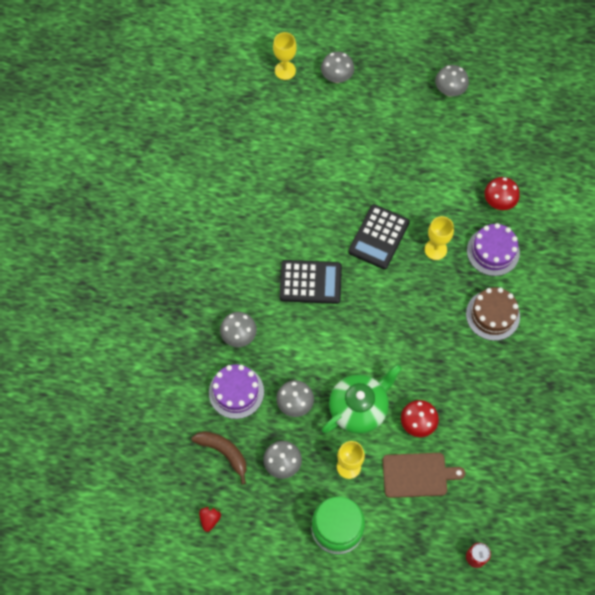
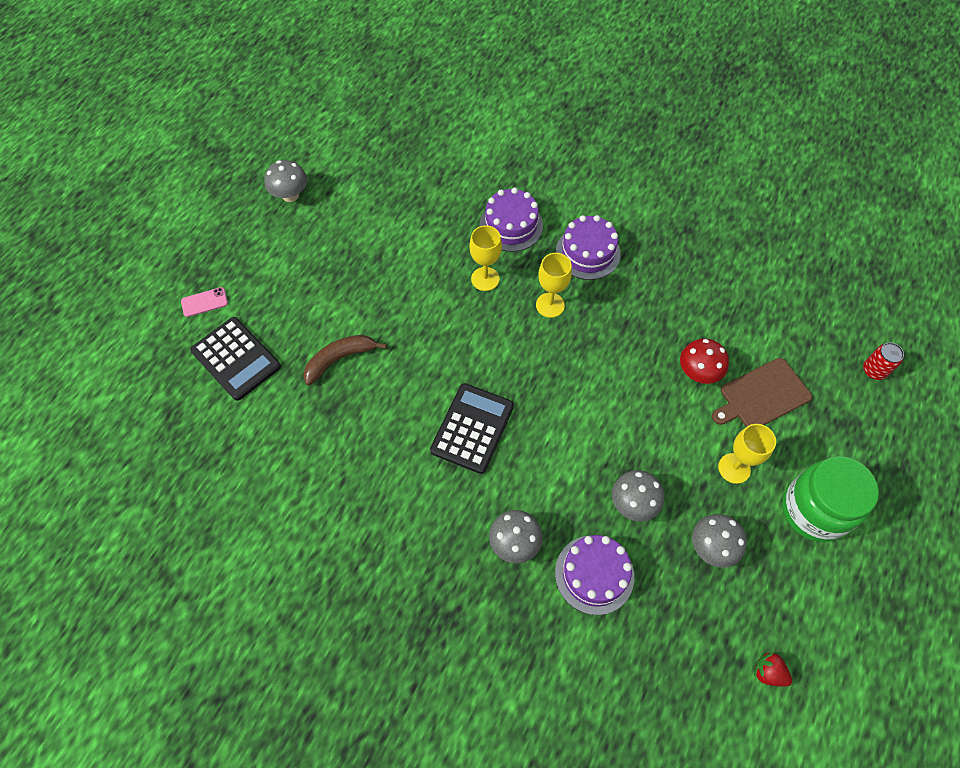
camera: 70 degrees left, 5 degrees down
brown banana [191,431,247,485] -> brown banana moved to [303,335,387,385]
yellow goblet [273,32,297,80] -> yellow goblet moved to [536,253,572,318]
grey mushroom [321,52,354,83] -> pink phone [181,287,228,317]
green teapot [322,364,402,434] -> none
black calculator [348,204,410,269] -> black calculator moved to [190,317,281,401]
brown cutting board [383,453,465,498] -> brown cutting board turned 135 degrees counterclockwise [712,358,812,427]
brown cake [466,287,520,341] -> purple cake [556,215,621,280]
red mushroom [484,177,520,210] -> none

